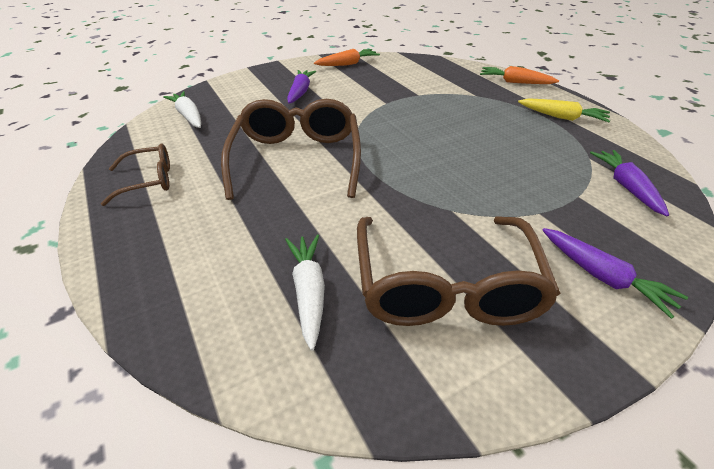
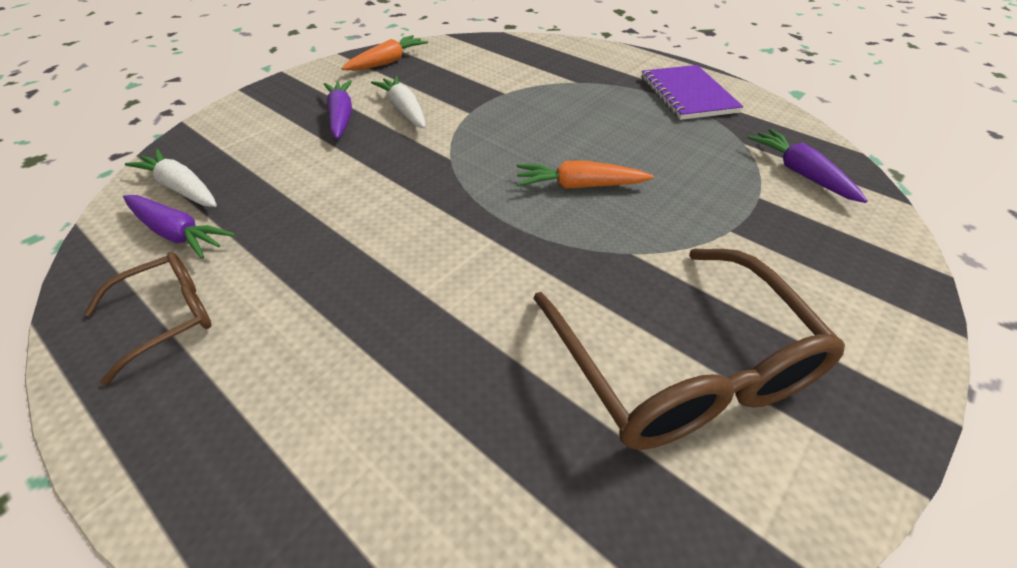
camera: 20 degrees left, 5 degrees up
brown glasses [221,99,361,200] -> none
white carrot [285,235,325,351] -> white carrot moved to [371,76,426,128]
orange carrot [480,66,559,84] -> orange carrot moved to [517,161,654,189]
yellow carrot [518,98,610,122] -> purple notebook [641,65,744,120]
purple carrot [542,228,688,319] -> purple carrot moved to [123,195,235,259]

